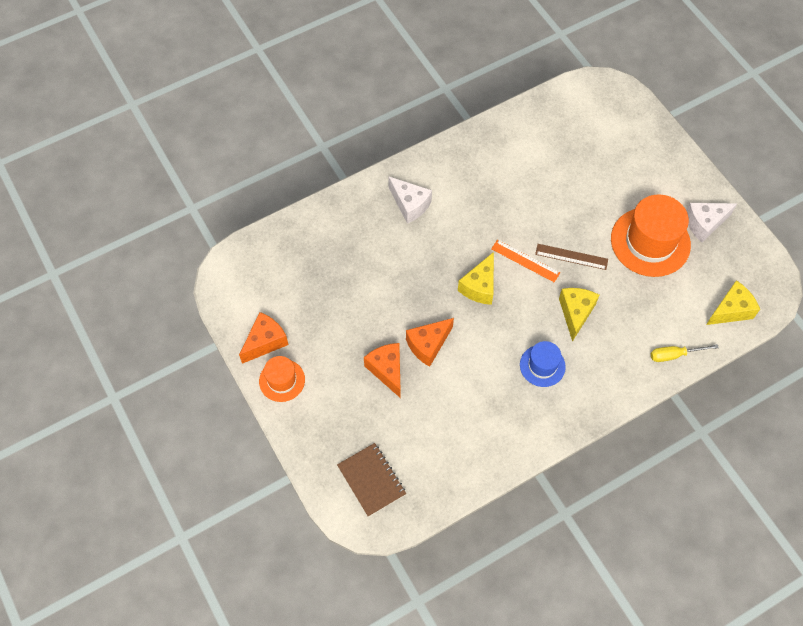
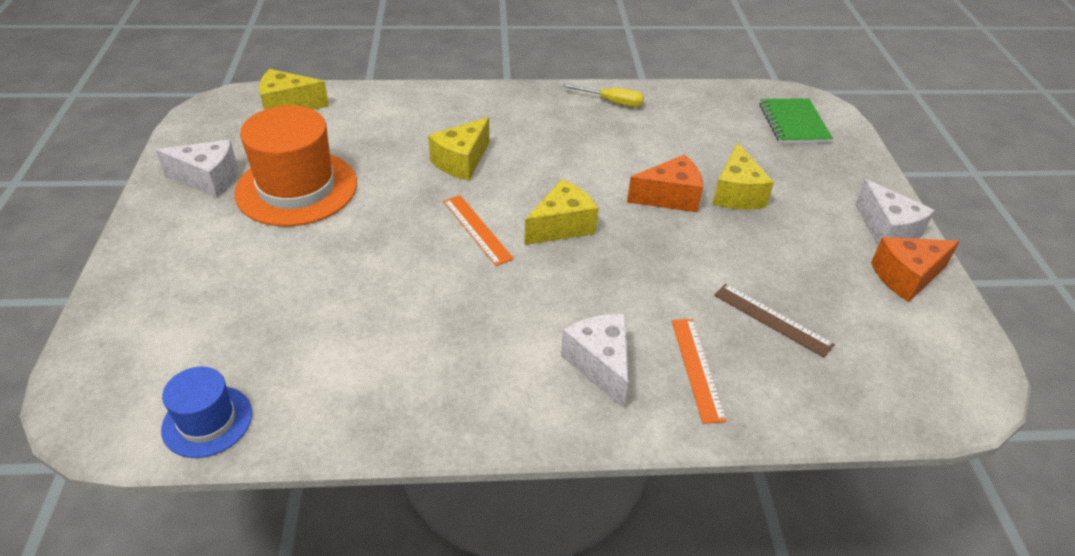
camera: 155 degrees left, 20 degrees down
orange hat [259,356,305,402] -> white cheese [855,179,935,245]
brown notebook [337,443,406,517] -> green notebook [759,98,833,144]
orange cheese [364,343,401,398] -> yellow cheese [712,142,774,210]
blue hat [520,341,566,387] -> blue hat moved to [161,366,252,458]
brown ruler [535,244,608,270] -> brown ruler moved to [714,284,835,358]
yellow screwdriver [651,344,719,362] -> yellow screwdriver moved to [562,84,644,107]
none -> orange ruler [672,319,727,424]

